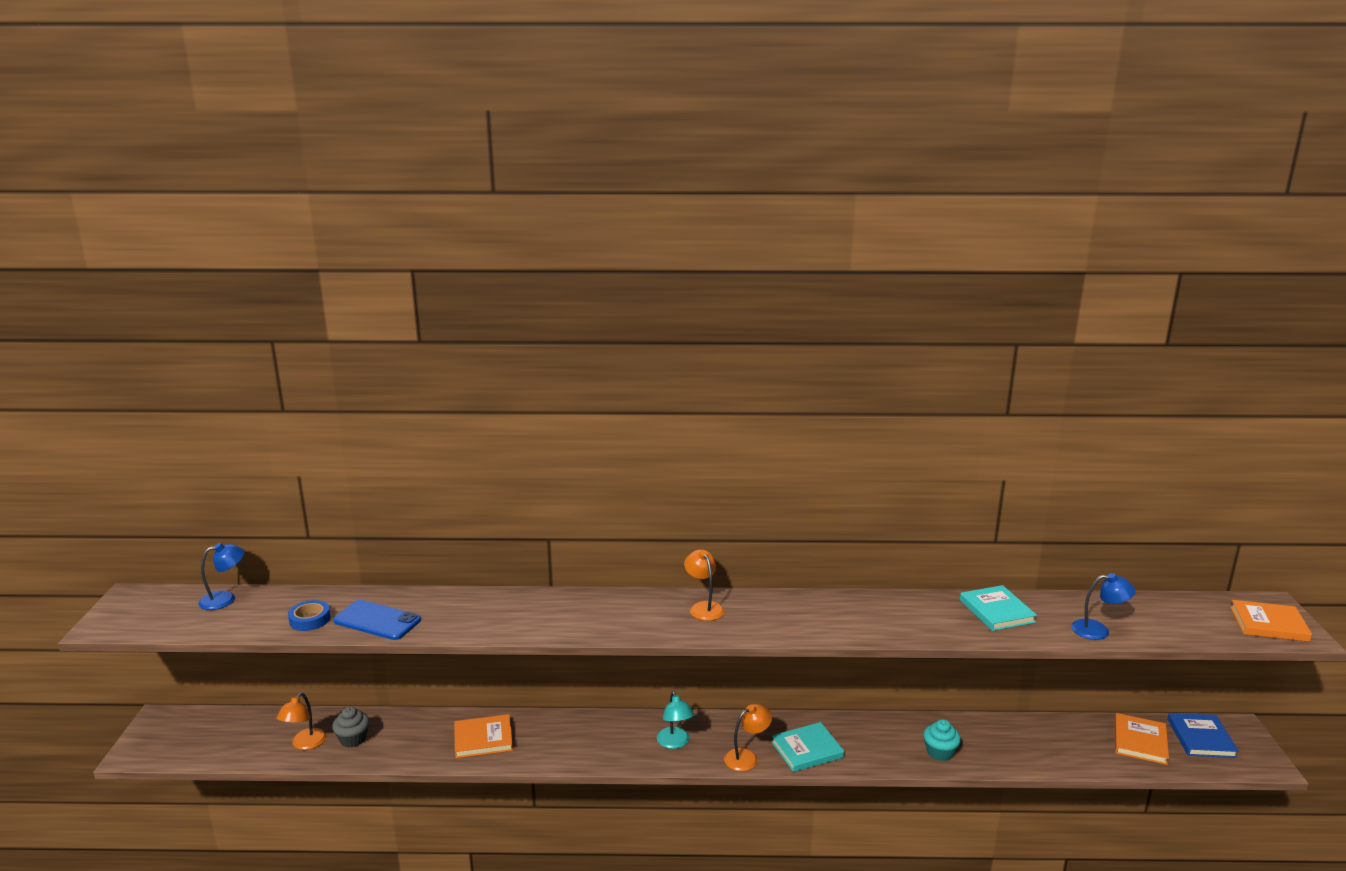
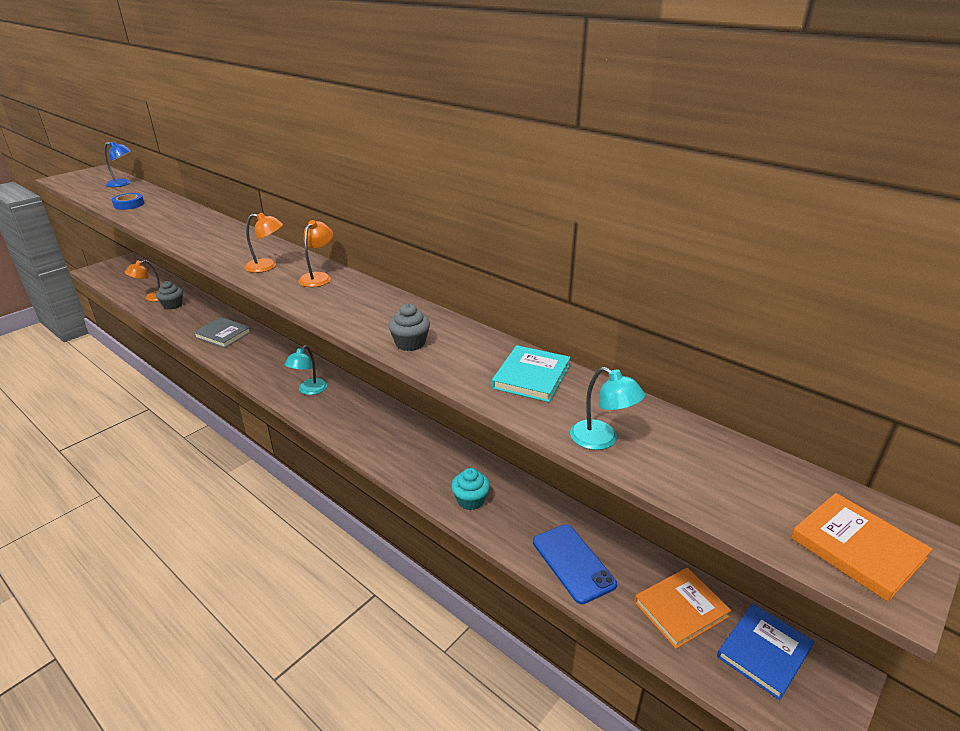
camera: 40 degrees right, 10 degrees up
blue phone [333,600,421,640] -> blue phone moved to [533,524,617,604]
orange book [454,714,513,758] -> grey book [193,317,251,348]
orange lamp [724,704,772,771] -> orange lamp moved to [244,213,283,273]
turquoise book [772,722,844,772] -> none
blue lamp [1071,573,1136,640] -> turquoise lamp [570,367,645,450]
none -> grey cupcake [388,304,430,351]

